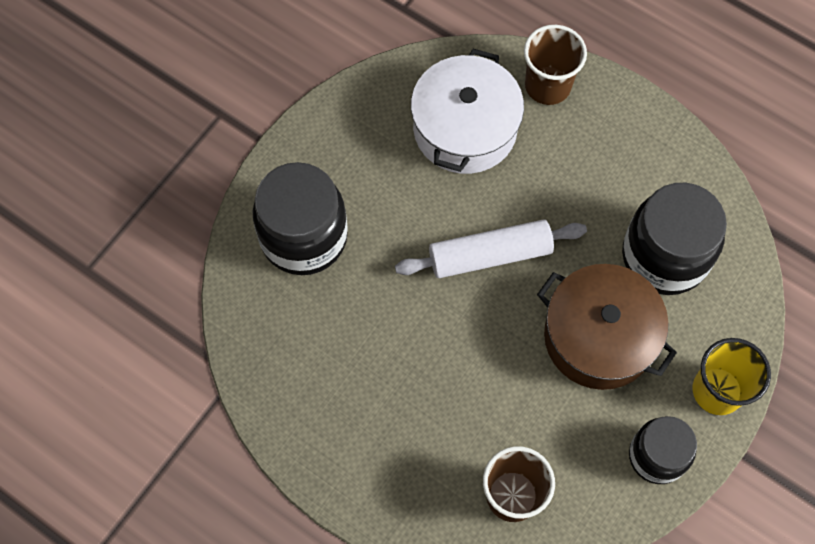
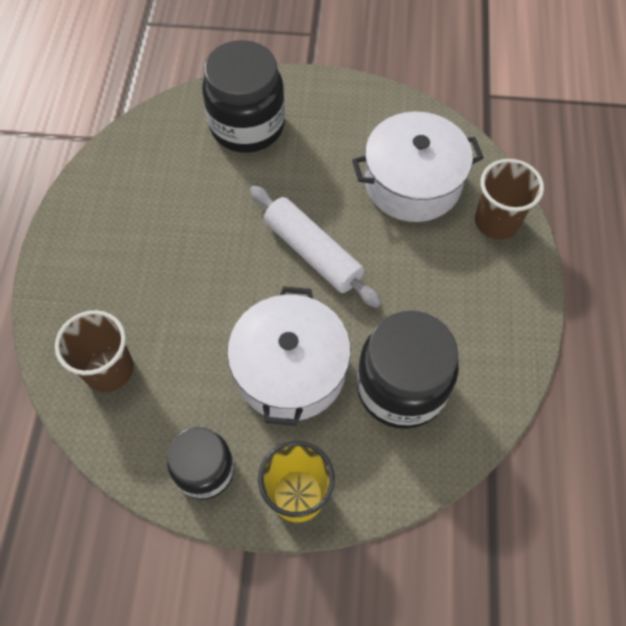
camera: 60 degrees right, 5 degrees down
brown pot [537,264,677,390] -> white pot [227,287,351,426]

